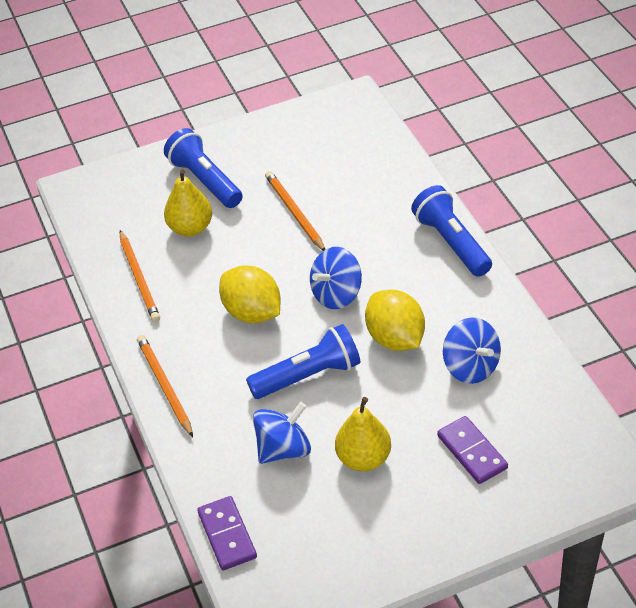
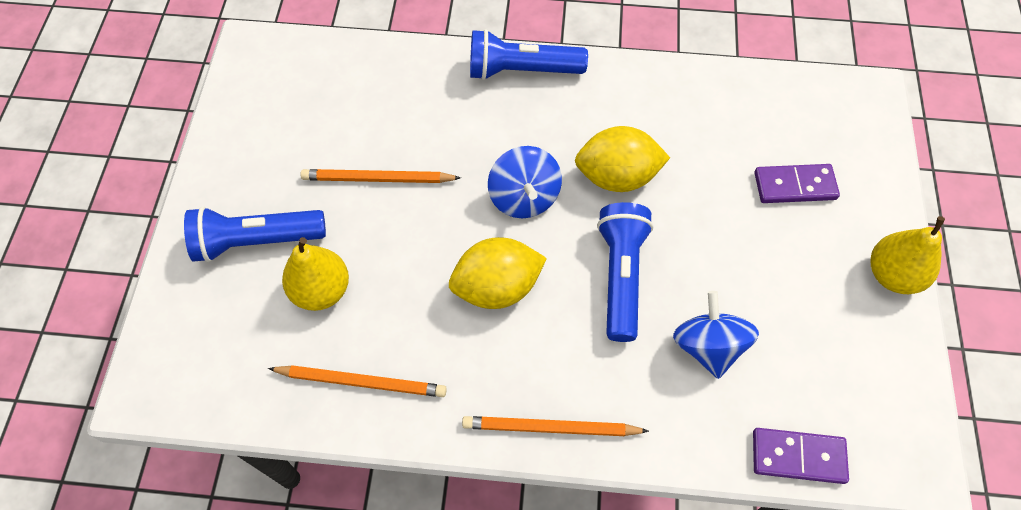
camera: 65 degrees left, 15 degrees up
yellow pear [335,397,391,471] -> yellow pear moved to [871,216,945,294]
blue spinning top [443,317,501,384] -> none

